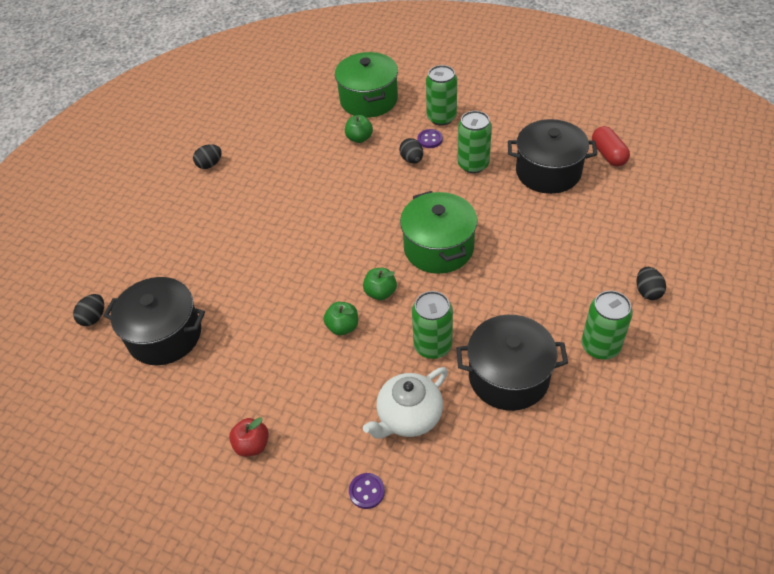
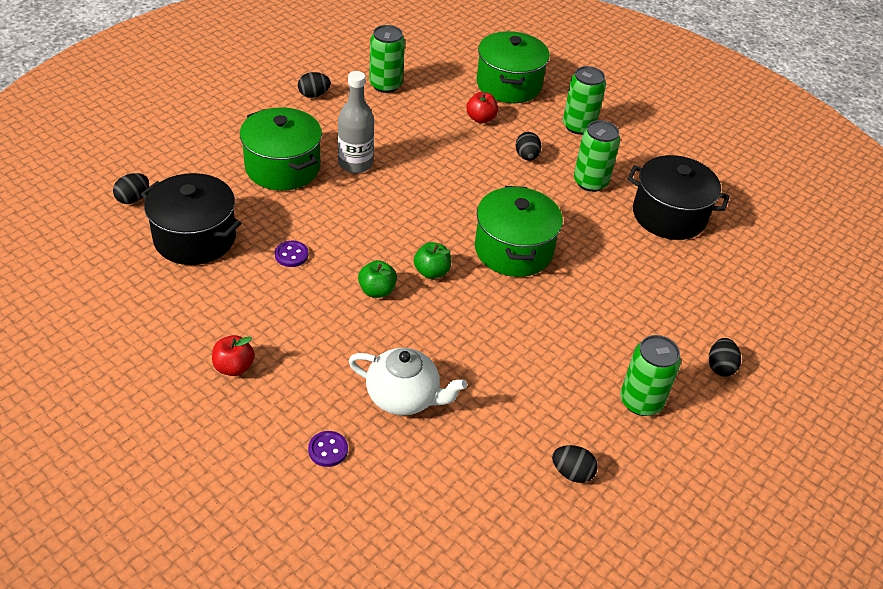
camera: 10 degrees right, 5 degrees down
green apple [345,115,373,143] -> red apple [466,92,498,123]
white teapot [363,367,448,439] -> white teapot turned 135 degrees counterclockwise [348,348,467,416]
green can [412,291,453,359] -> green can moved to [369,25,405,93]
purple button [417,129,443,148] -> purple button moved to [275,241,308,267]
black pot [456,315,568,411] -> none
red capsule [592,126,630,167] -> none
none -> green pot [240,107,322,191]
none -> grey bottle [338,71,374,173]
none -> black egg [552,445,598,483]

